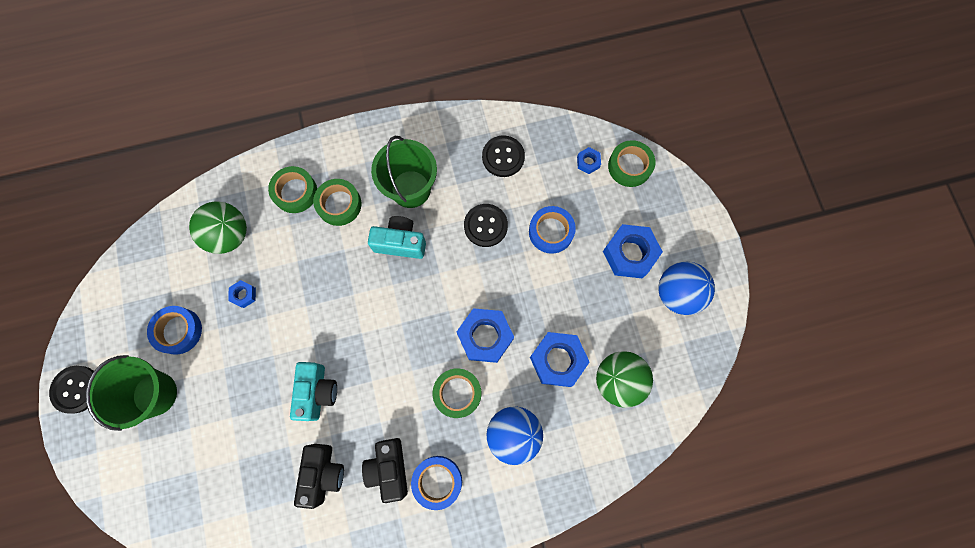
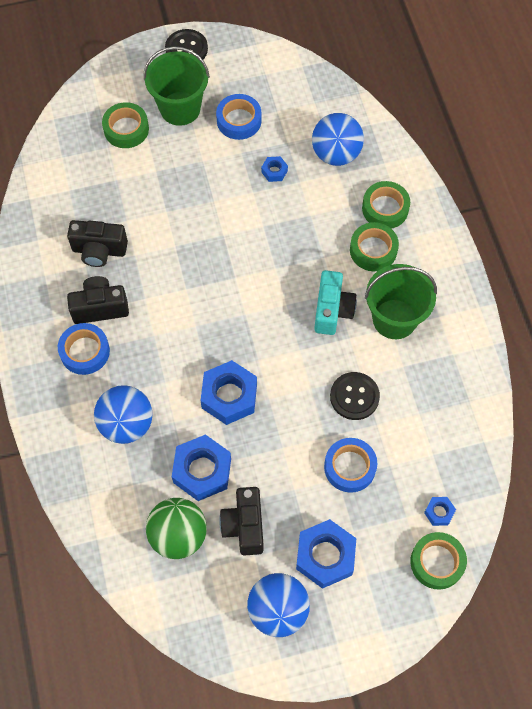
camera: 90 degrees right, 10 degrees down
green ball [189,201,247,254] -> blue ball [312,113,364,166]
turquoise camera [290,362,337,421] -> none
green tape [433,368,481,418] -> green tape moved to [102,102,149,148]
black button [482,136,525,177] -> none
none -> black camera [219,487,263,556]

